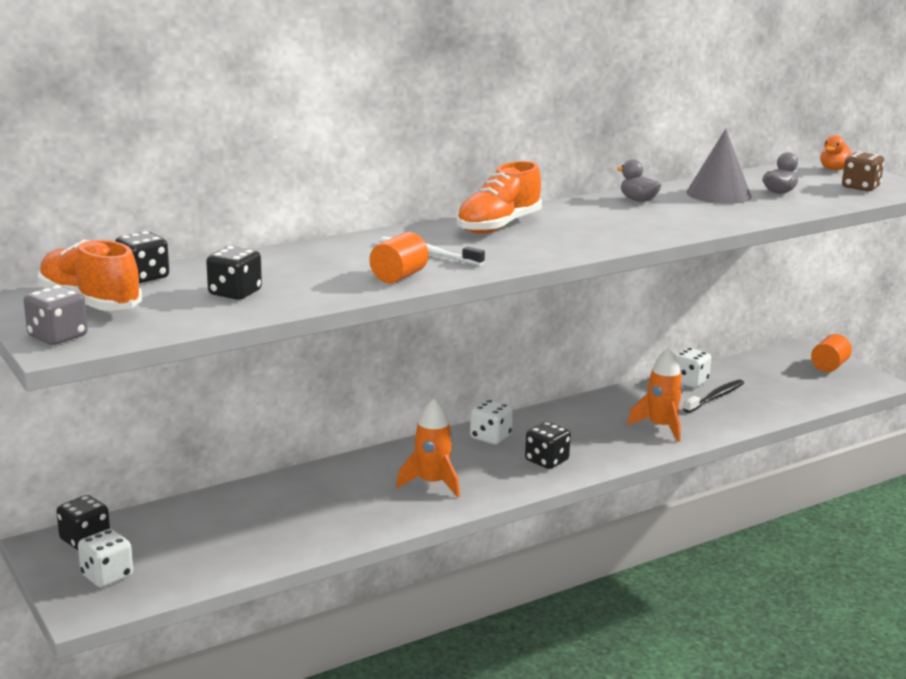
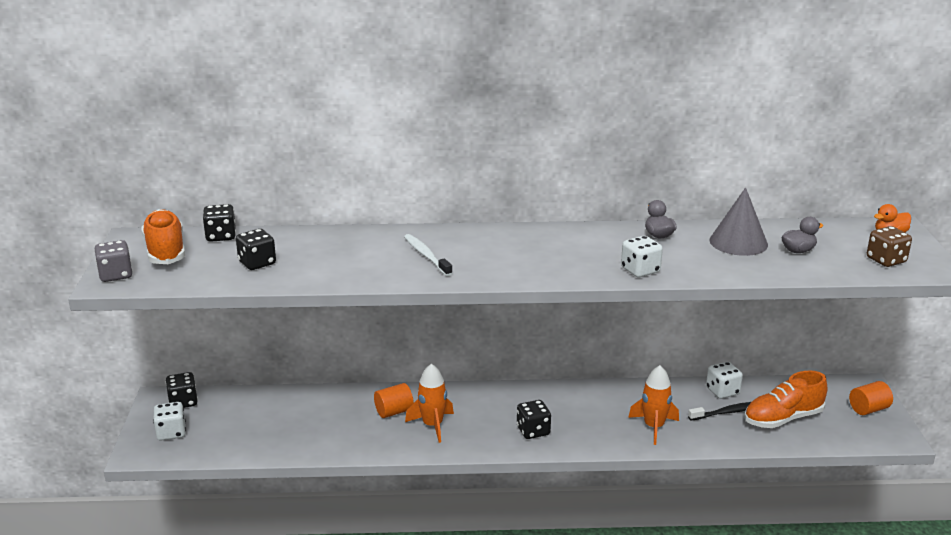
camera: 30 degrees right, 5 degrees up
orange cylinder [370,232,429,283] -> orange cylinder moved to [374,383,414,418]
orange shoe [456,161,542,234] -> orange shoe moved to [744,370,827,428]
white dice [470,399,513,445] -> white dice moved to [621,236,663,277]

